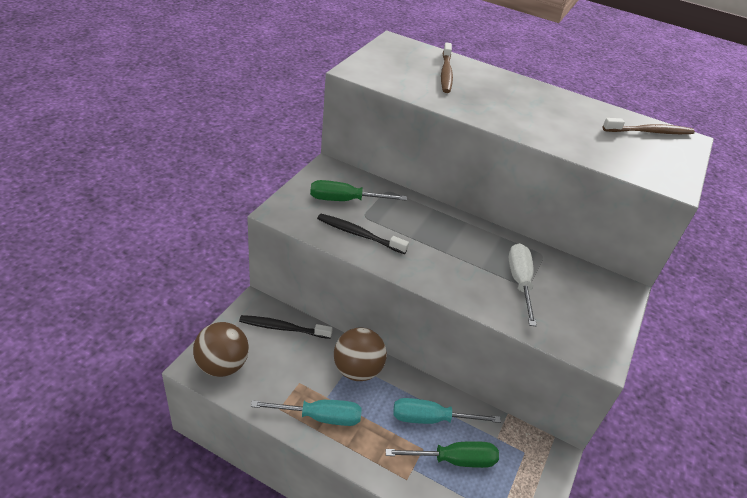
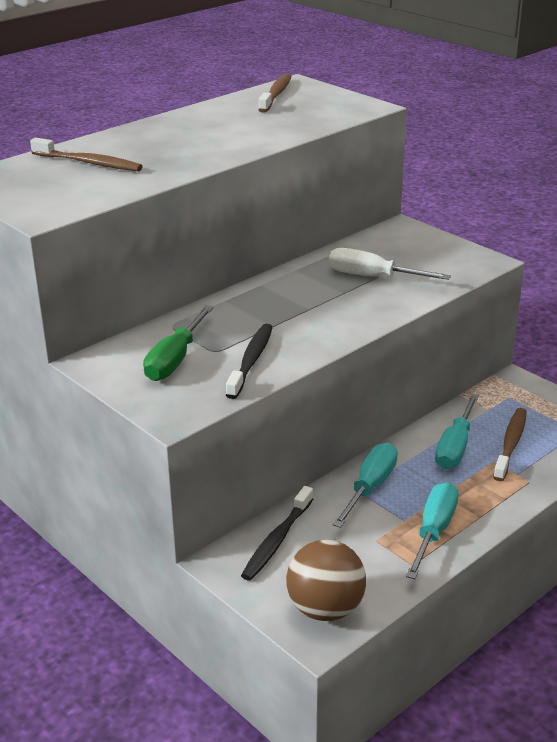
camera: 65 degrees left, 10 degrees down
black toothbrush [317,214,409,254] -> black toothbrush turned 150 degrees clockwise [226,324,273,399]
brown ball [334,328,387,381] -> turquoise screwdriver [332,443,398,528]
green screwdriver [385,441,499,468] -> brown toothbrush [493,408,527,481]

